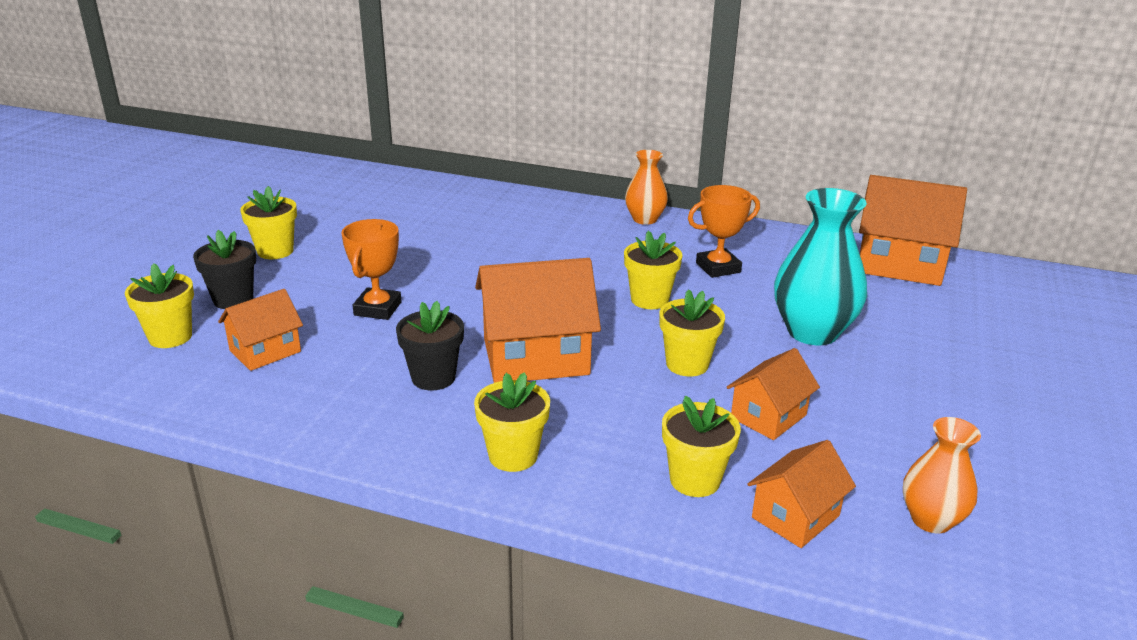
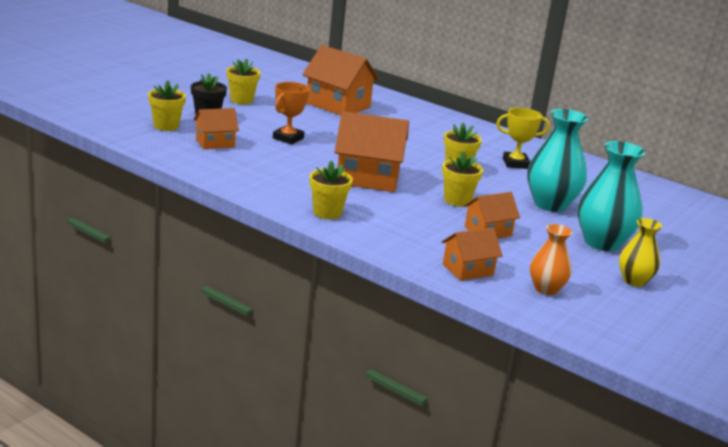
camera: 15 degrees right, 5 degrees down
black flower pot [396,301,464,390] -> none
orange vase [625,150,668,225] -> none
yellow flower pot [662,395,741,497] -> none
orange trophy [688,185,760,278] -> yellow trophy [496,108,550,169]
orange house [859,175,967,286] -> orange house moved to [302,45,379,115]
none -> turquoise vase [578,141,646,251]
none -> yellow vase [619,218,662,287]

